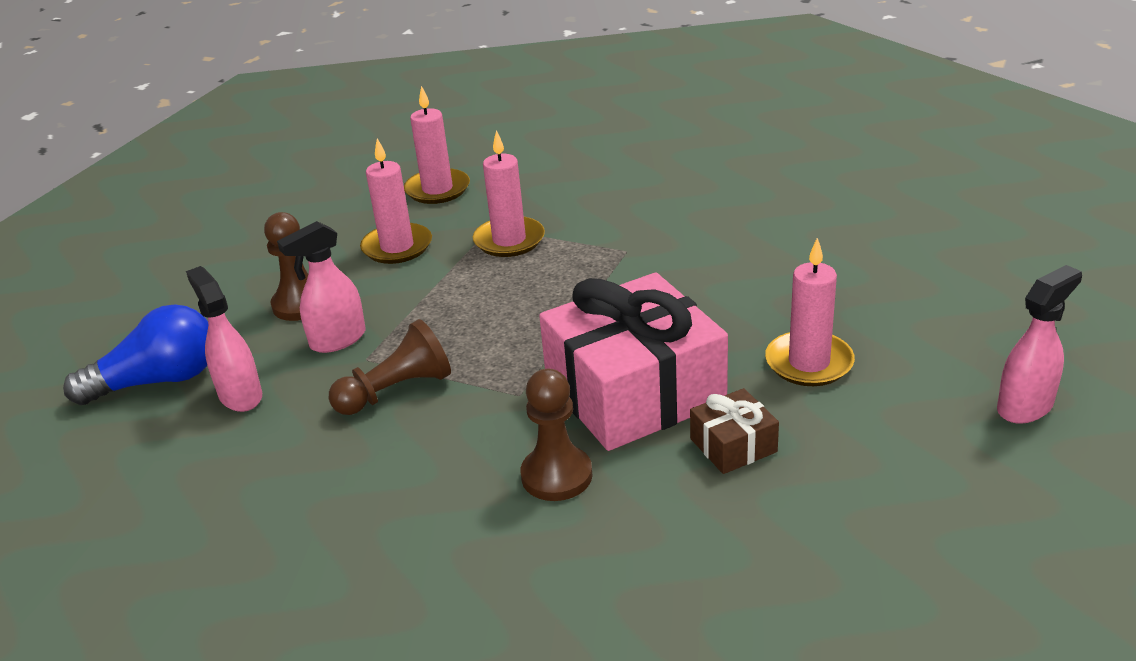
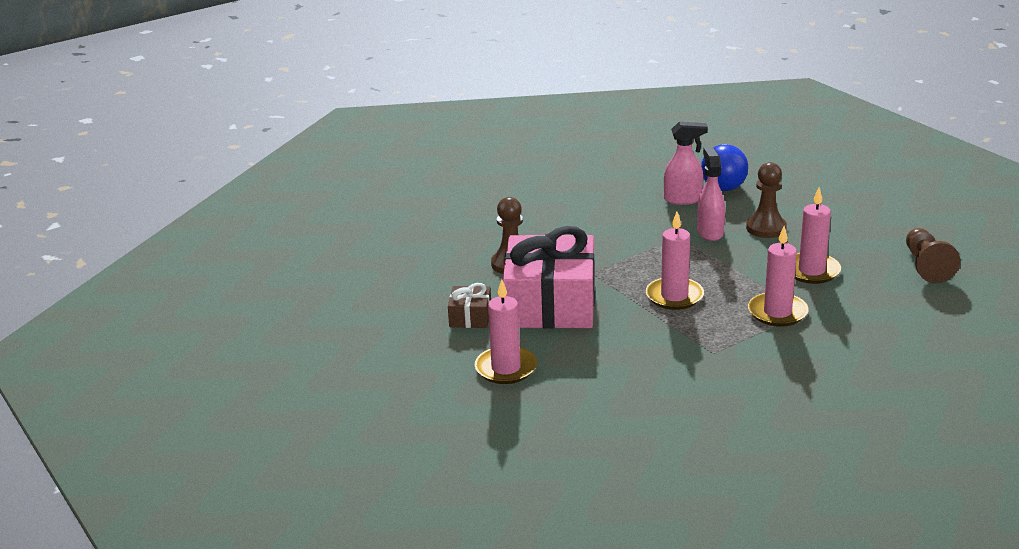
camera: 120 degrees right, 5 degrees down
brown pawn [329,319,451,415] -> brown pawn moved to [906,228,960,283]
pink candle [404,86,470,204] -> pink candle moved to [646,212,704,310]
pink spray bottle [997,265,1082,424] -> none

